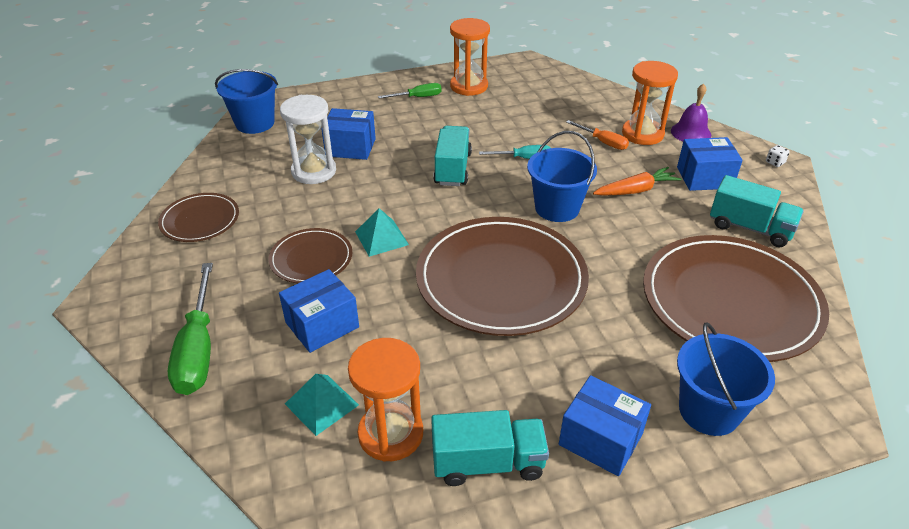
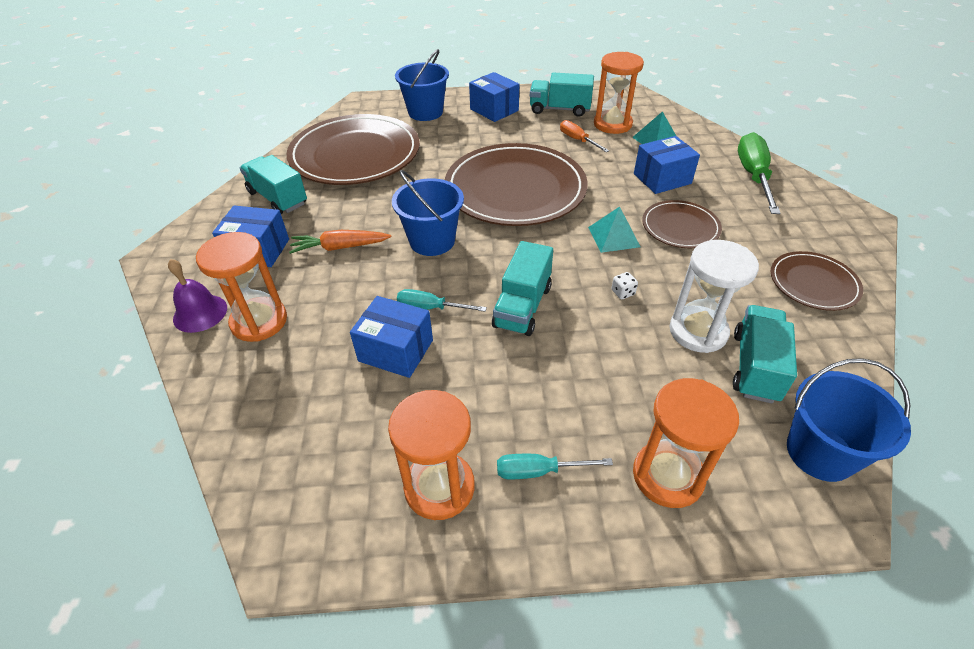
camera: 165 degrees left, 5 degrees up
blue box [321,108,376,160] -> blue box moved to [350,296,433,378]
green screwdriver [378,83,442,99] -> turquoise screwdriver [497,454,613,479]
orange screwdriver [566,120,629,150] -> orange screwdriver moved to [560,120,609,152]
white dice [766,145,790,167] -> white dice moved to [612,272,638,299]
none -> orange hourglass [633,378,739,508]
none -> turquoise truck [733,305,797,403]

